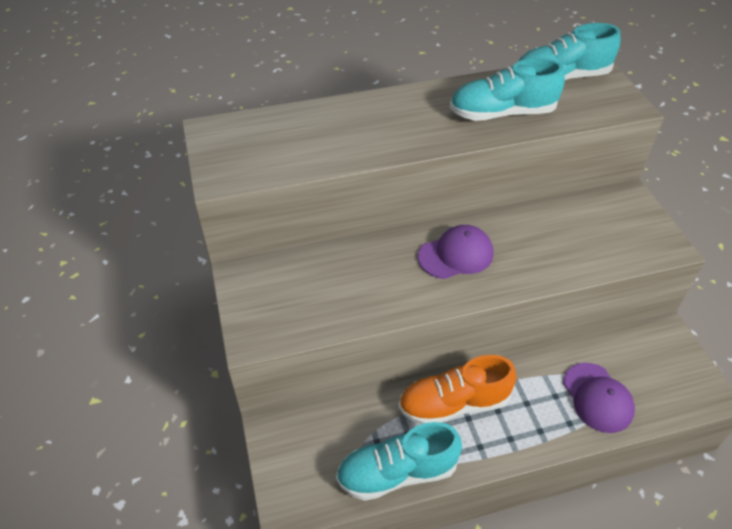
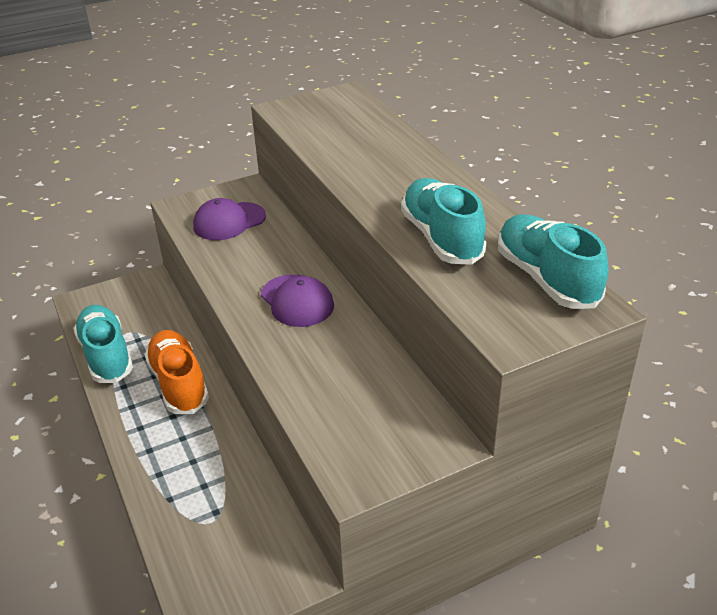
camera: 80 degrees right, 10 degrees down
purple cap [563,363,635,433] -> purple cap moved to [193,198,266,240]

